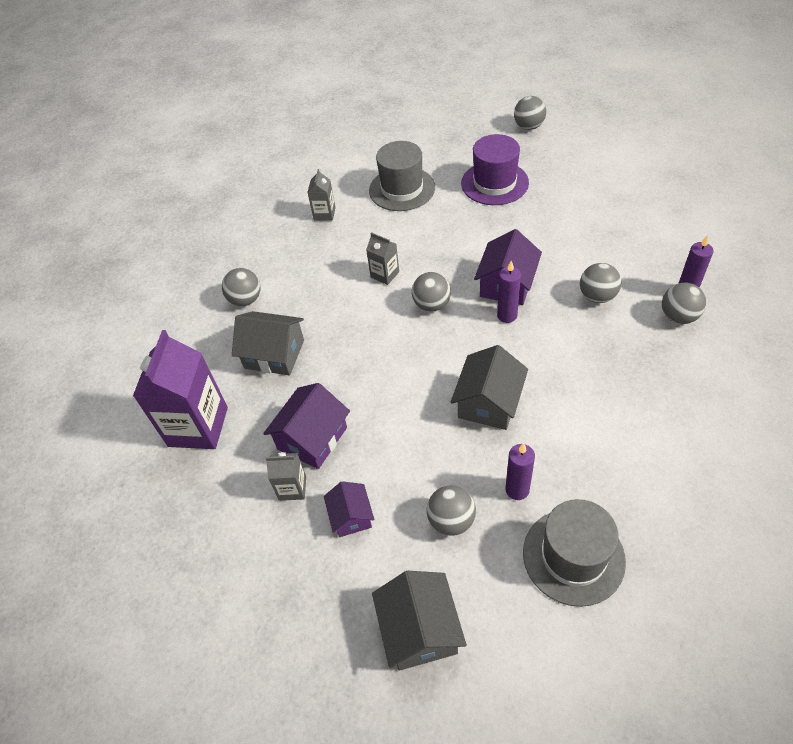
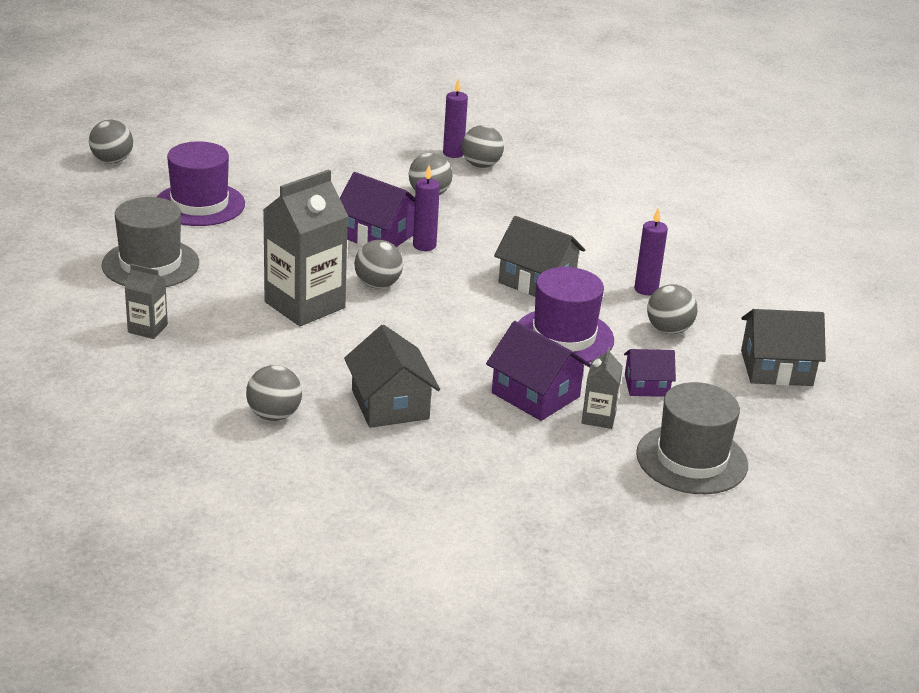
camera: 85 degrees left, 20 degrees down
purple carton [133,330,228,449] -> none
grey house [232,311,304,375] -> grey house turned 45 degrees counterclockwise [344,325,440,428]
grey carton [366,232,399,285] -> grey carton [263,169,348,326], size x2.06
grey hat [523,499,626,607] -> grey hat moved to [636,382,748,494]
none -> purple hat [518,267,614,363]

